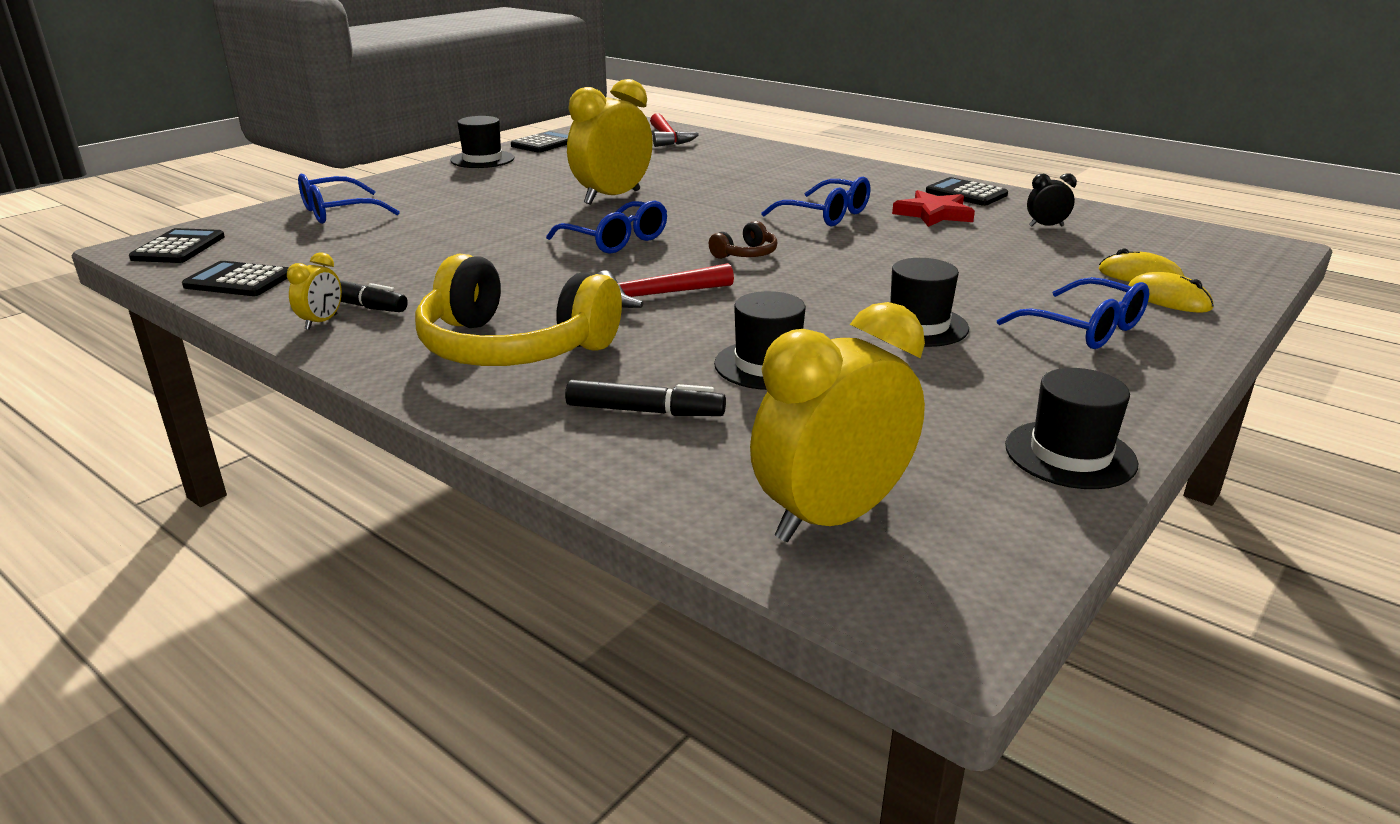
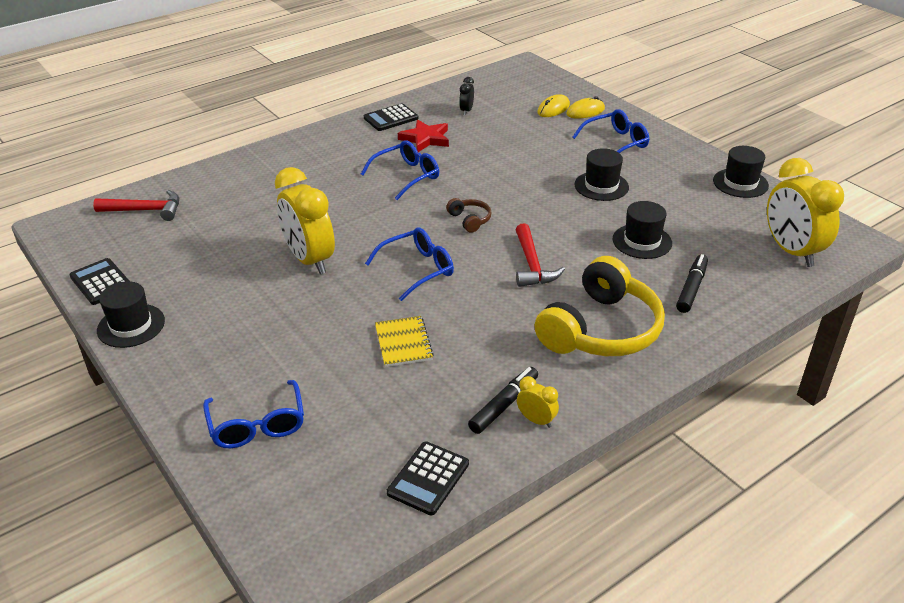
camera: 75 degrees left, 10 degrees up
black calculator [129,228,225,263] -> none
none -> yellow notebook [375,316,434,367]

